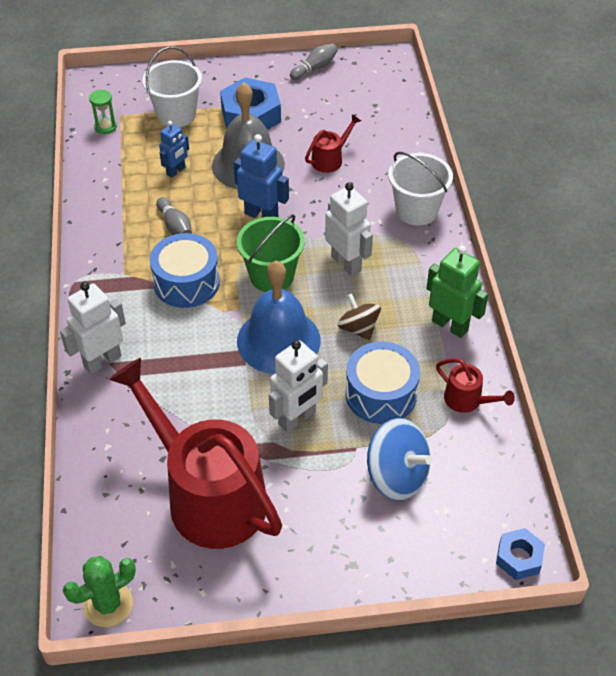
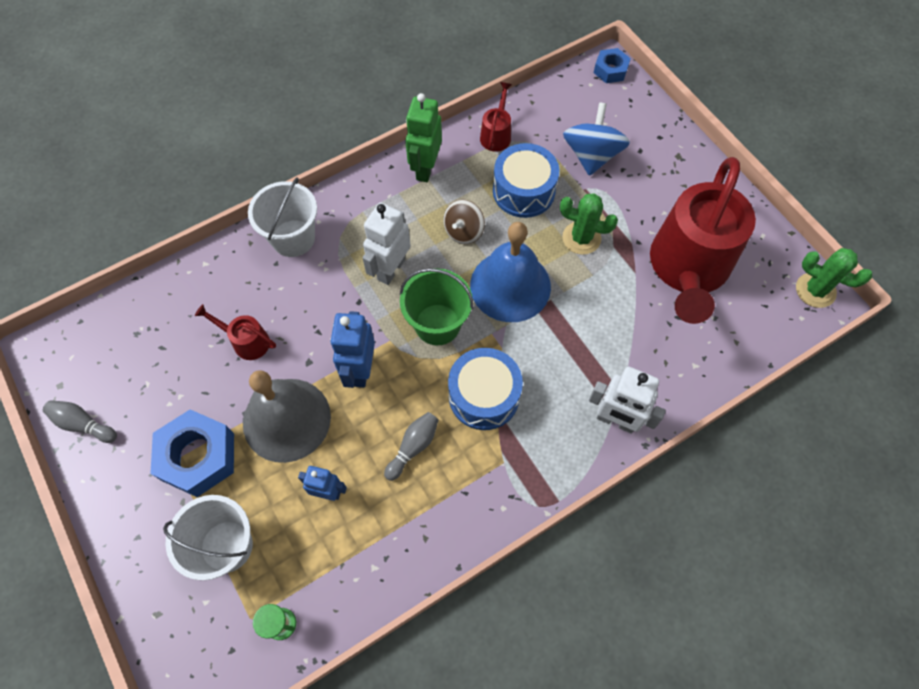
camera: 115 degrees left, 15 degrees up
white robot [269,340,328,432] -> green cactus [560,193,618,255]

